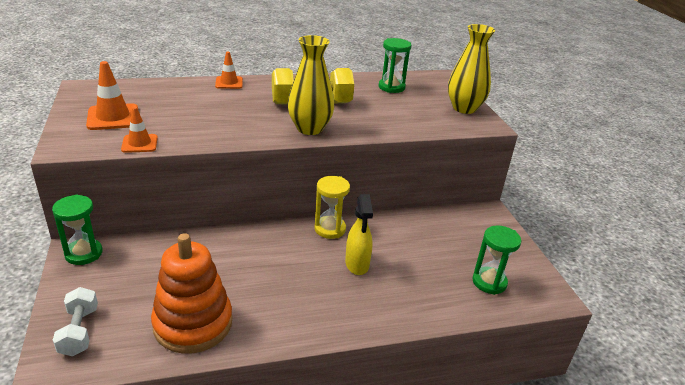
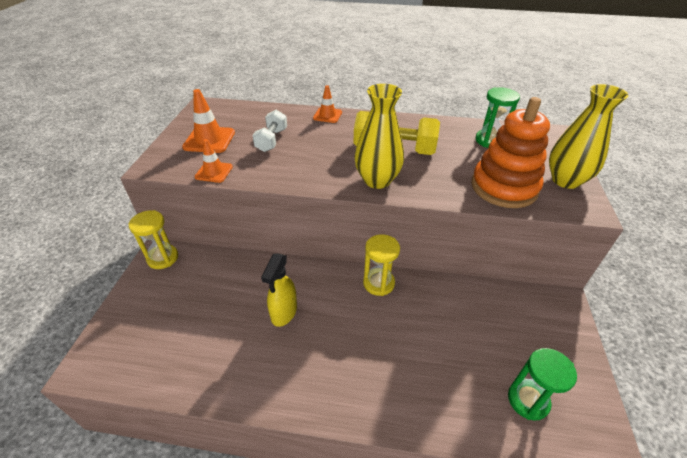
camera: 25 degrees right, 10 degrees up
green hourglass [52,194,103,265] -> yellow hourglass [128,210,178,269]
white dumbbell [53,287,98,356] -> white dumbbell moved to [252,110,287,152]
orange stacking toy [151,233,232,354] -> orange stacking toy moved to [471,97,550,208]
yellow spray bottle [345,194,373,275] -> yellow spray bottle moved to [261,253,297,327]

